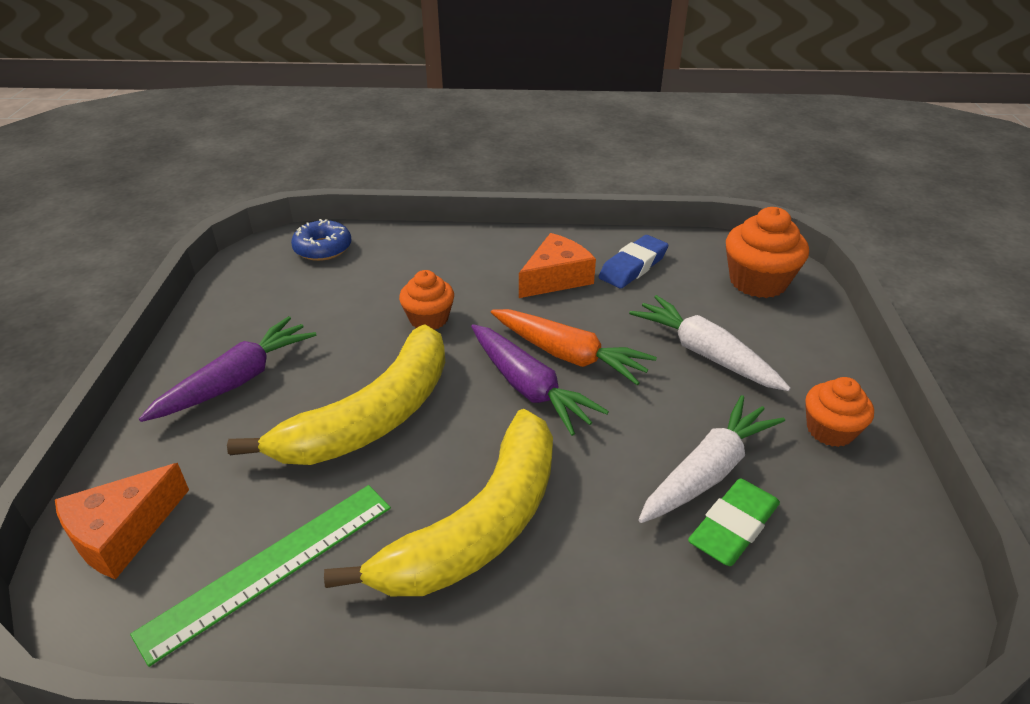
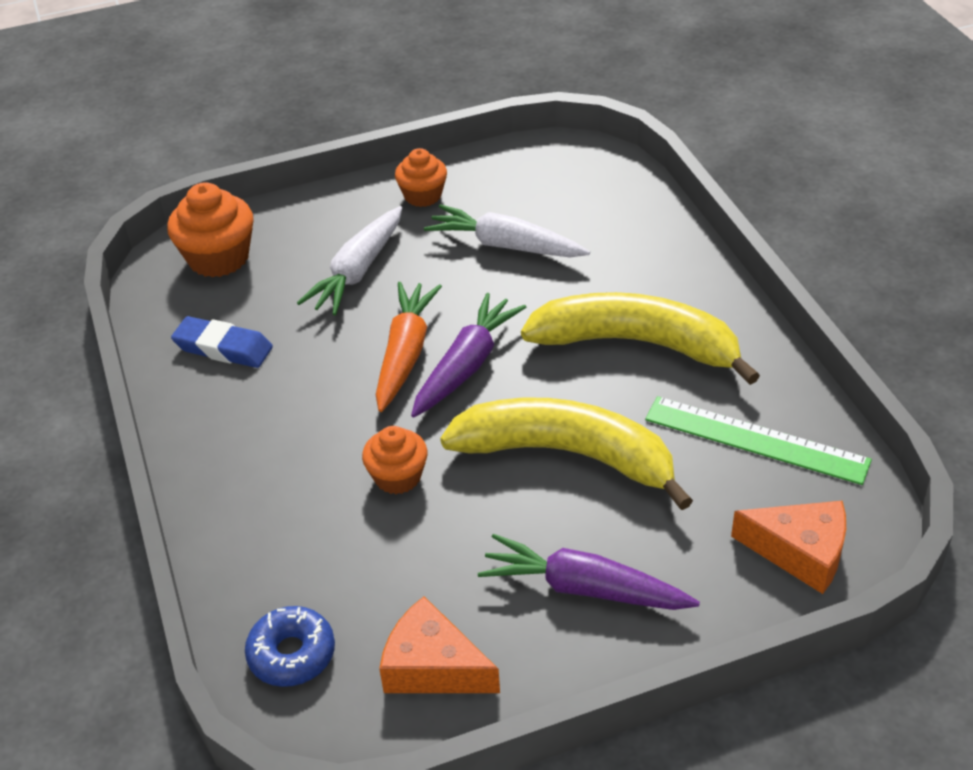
camera: 110 degrees left, 5 degrees up
orange cheese [519,233,596,298] -> orange cheese moved to [379,596,500,693]
green eraser [688,478,780,566] -> none

